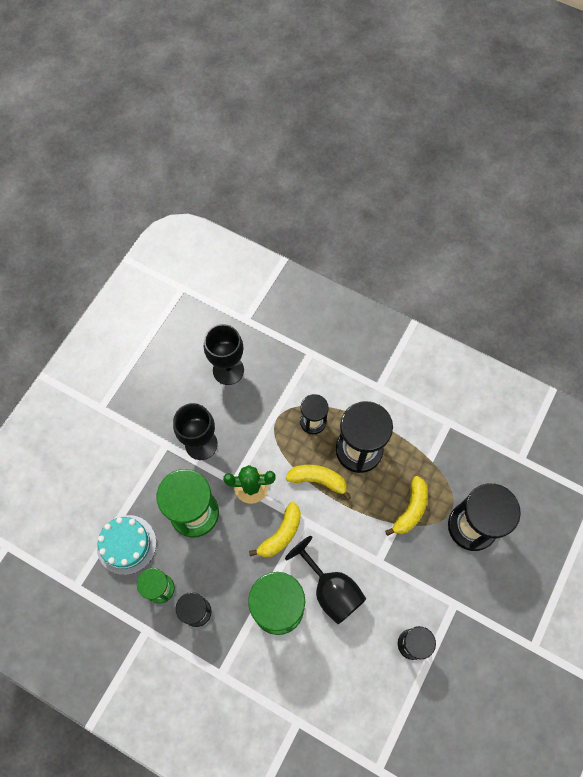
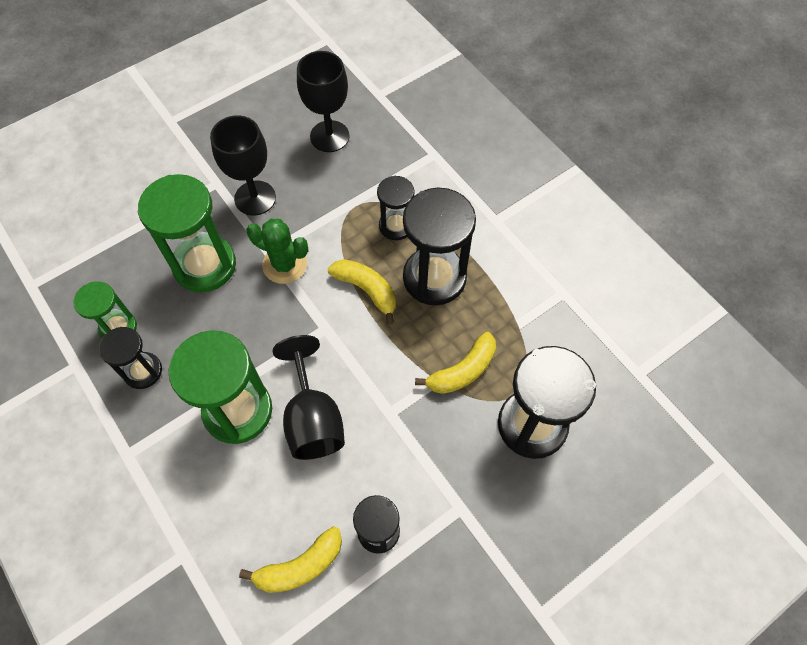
camera: 25 degrees right, 5 degrees down
turquoise cake [97,515,156,575] -> none
yellow banana [249,502,301,557] -> yellow banana moved to [239,527,342,593]

